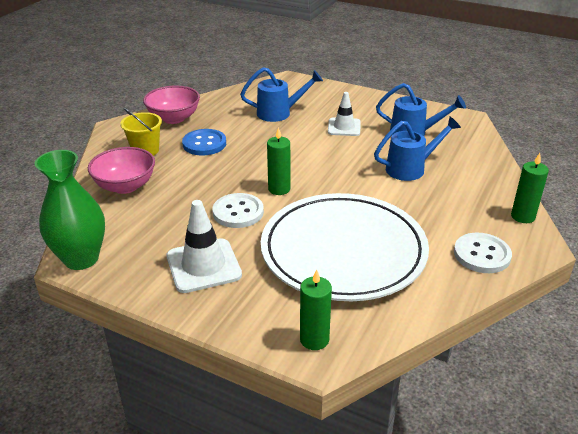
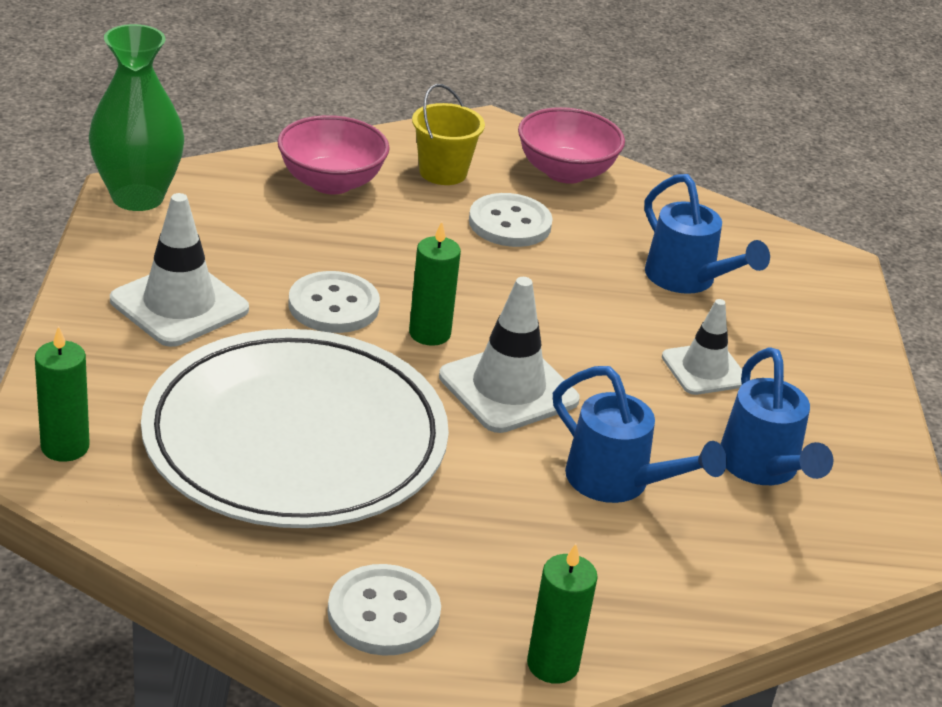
camera: 60 degrees right, 0 degrees up
blue button [182,129,226,156] -> white button [469,193,553,247]
none -> white traffic cone [439,277,580,433]

